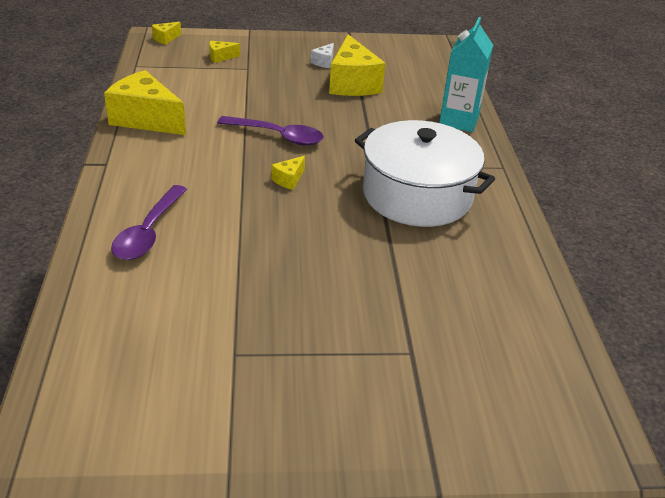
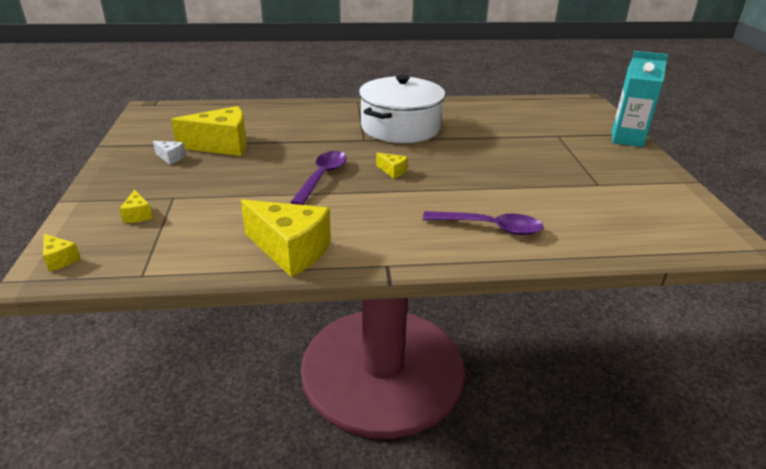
camera: 90 degrees left, 5 degrees down
yellow cheese [104,70,186,135] -> yellow cheese turned 90 degrees counterclockwise [241,199,331,277]
turquoise carton [439,17,493,132] -> turquoise carton moved to [612,51,668,147]

